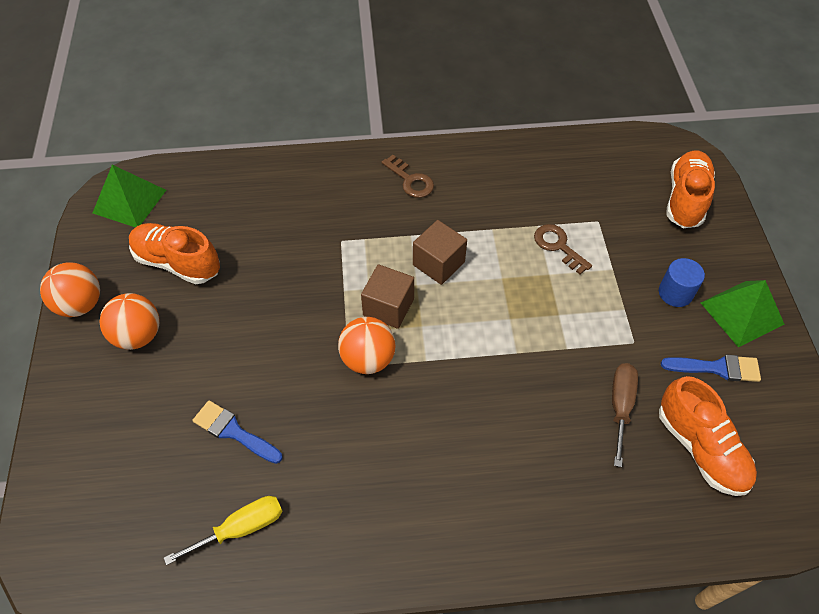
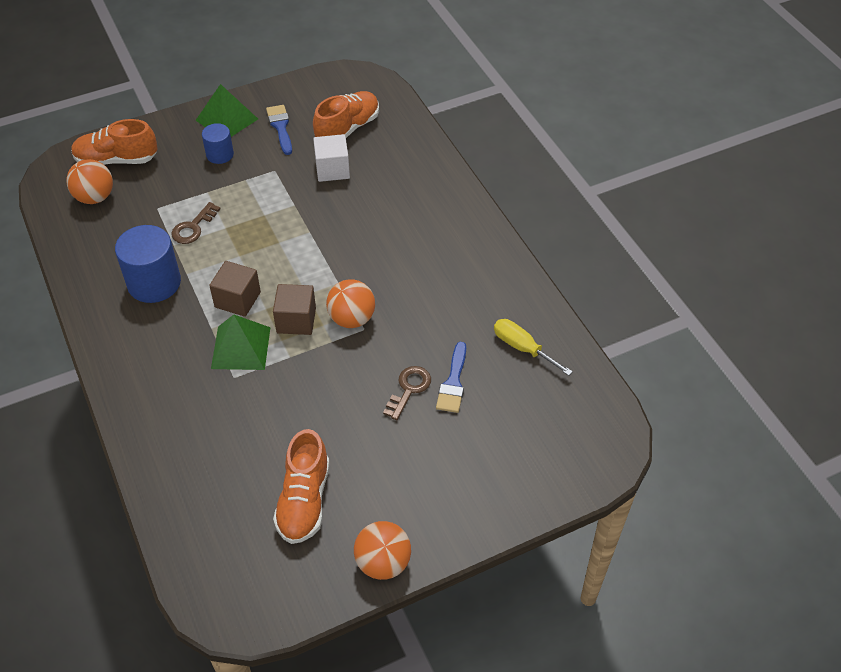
camera: 110 degrees left, 5 degrees down
green pyramid [93,165,166,228] -> green pyramid moved to [211,315,271,370]
orange ball [99,293,160,350] -> orange ball moved to [66,159,113,204]
brown key [382,155,434,198] -> brown key moved to [383,366,431,420]
brown screwdriver [612,363,638,467] -> white cube [313,134,350,182]
none -> blue cylinder [115,225,181,303]

